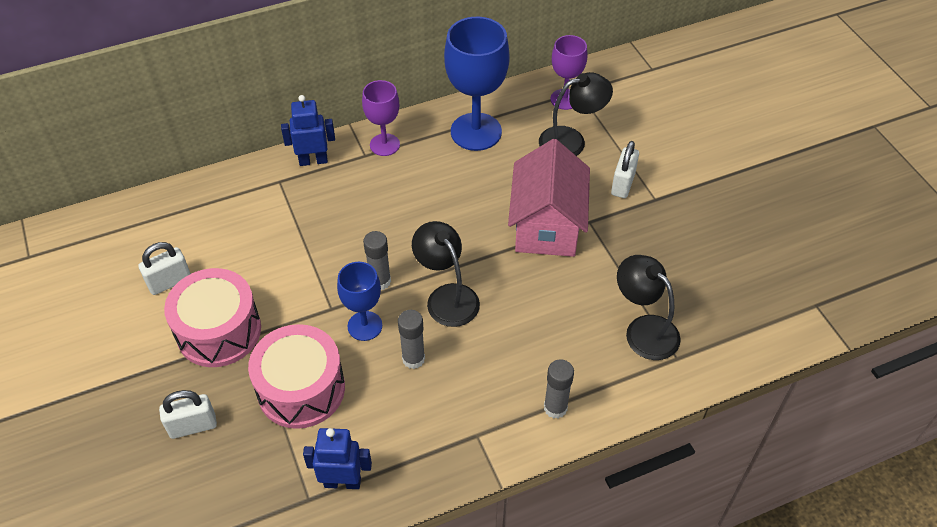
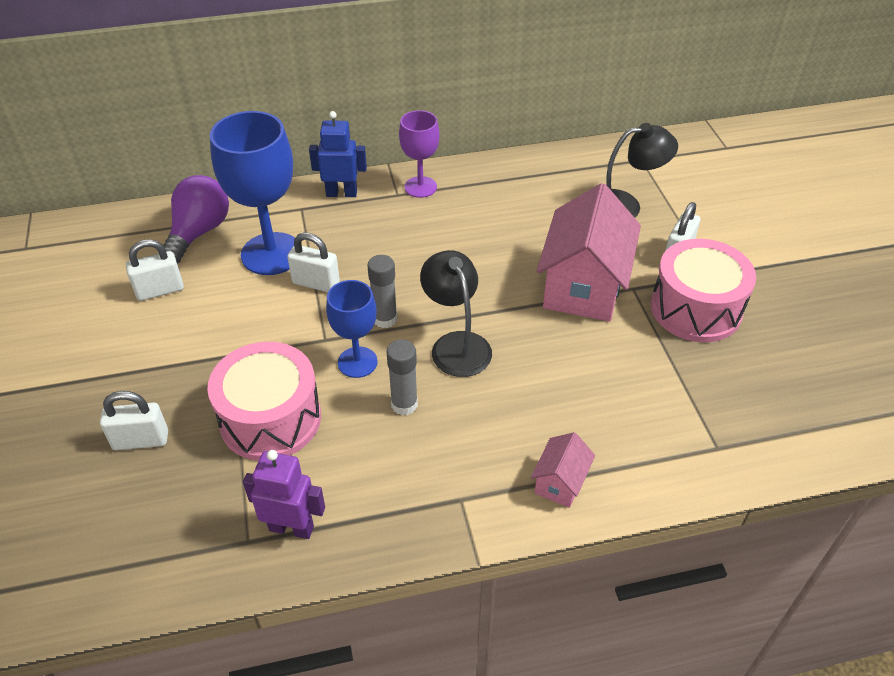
camera: 10 degrees right, 5 degrees down
pink drum [164,268,261,367] -> pink drum moved to [651,239,756,342]
blue robot [303,428,372,489] -> purple robot [243,450,325,539]
blue goblet [444,17,510,151] -> blue goblet moved to [210,111,295,275]
grey glue stick [544,359,574,419] -> pink house [531,432,595,508]
purple goblet [551,35,587,110] -> none
black lamp [617,255,681,360] -> none
none -> purple light bulb [163,175,229,264]
none -> white padlock [287,232,340,292]

